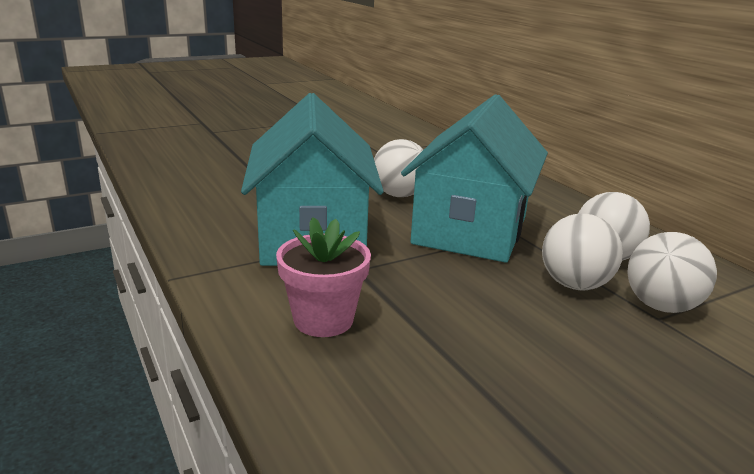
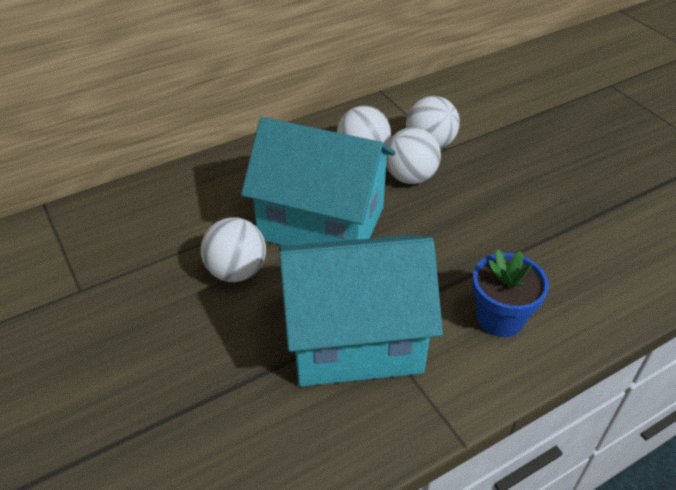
camera: 90 degrees left, 20 degrees up
pink flower pot [276,217,371,337] -> blue flower pot [472,249,549,337]

